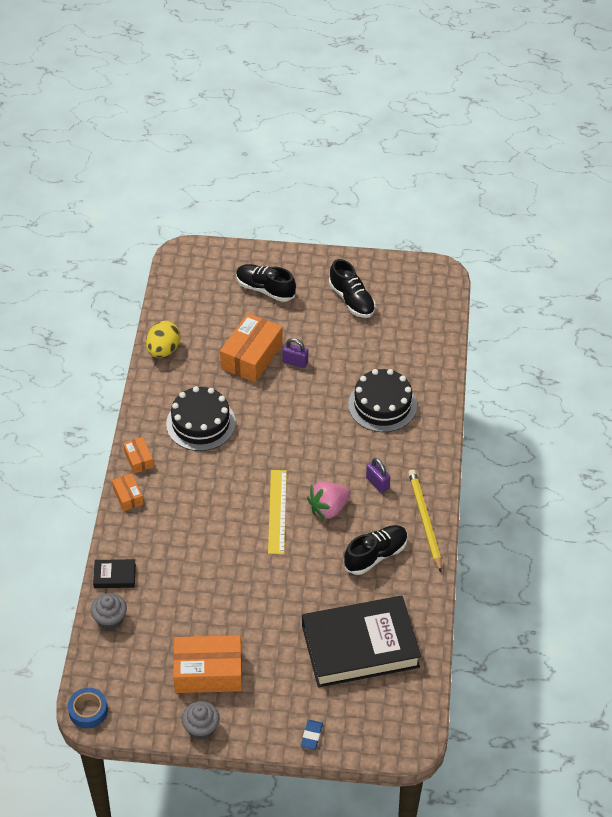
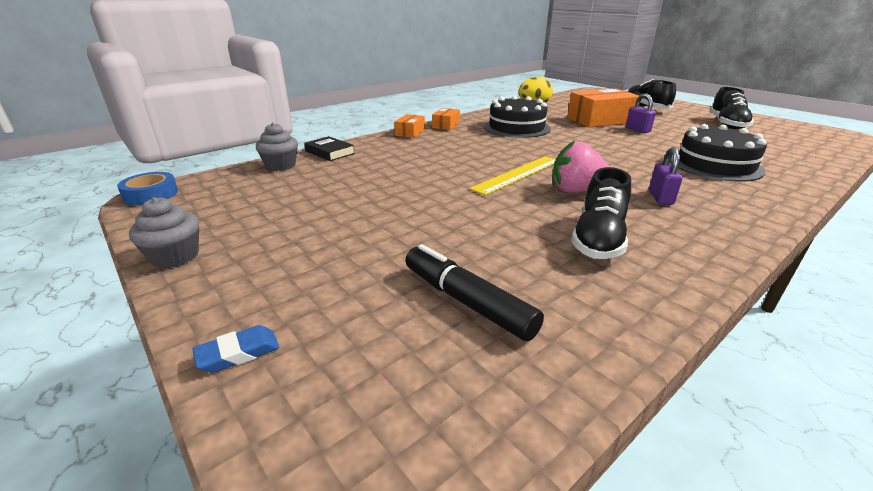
camera: 45 degrees right, 20 degrees down
orange box [173,635,242,693] -> none
black book [302,596,421,688] -> black marker [405,244,544,341]
black shoe [344,525,408,575] -> black shoe turned 105 degrees clockwise [571,167,631,259]
yellow pencil [408,470,442,572] -> none

